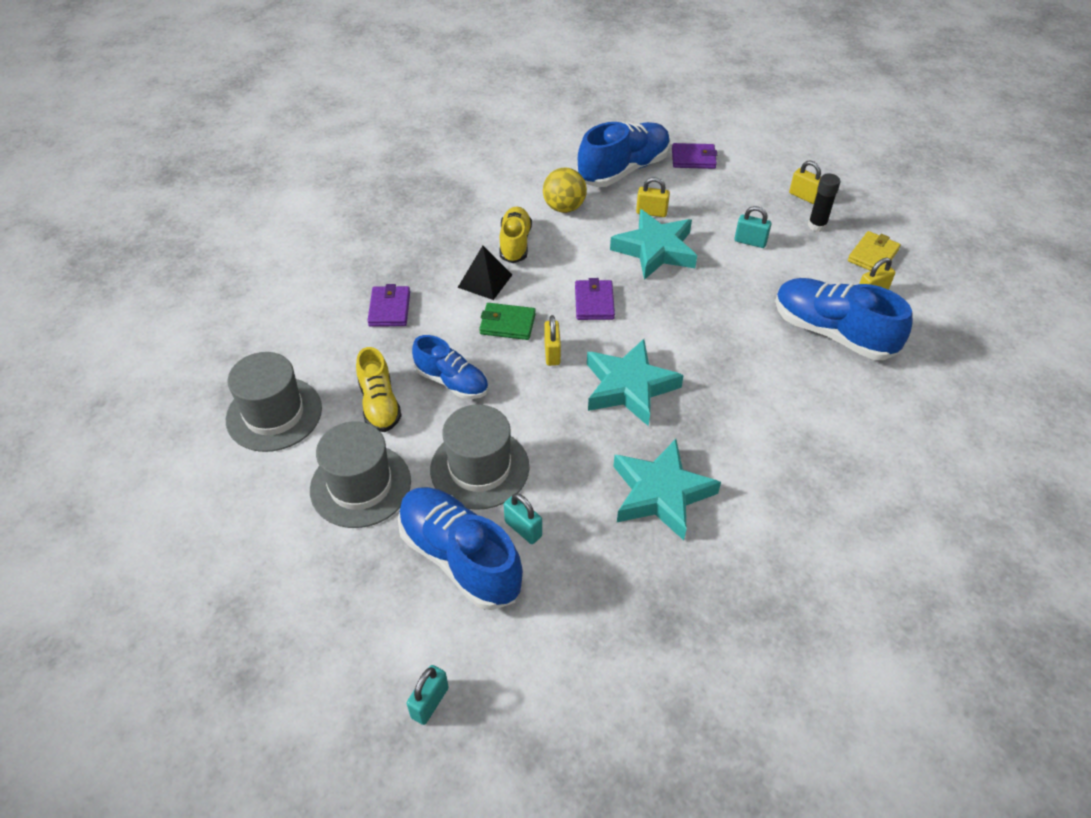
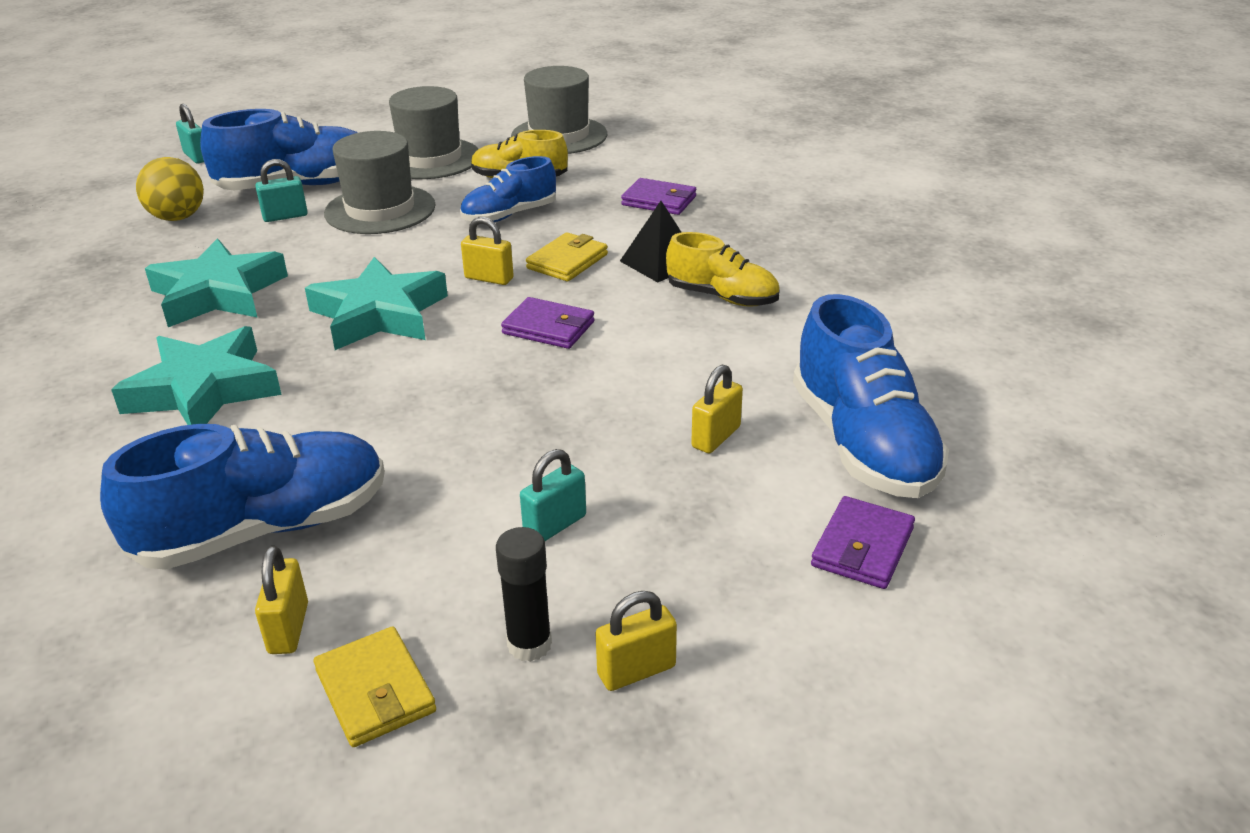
camera: 115 degrees right, 15 degrees down
green wallet [479,303,536,340] -> yellow wallet [526,232,608,281]
yellow ball [543,167,587,213] -> yellow ball moved to [136,157,204,221]
turquoise star [610,209,697,280] -> turquoise star moved to [111,326,282,425]

